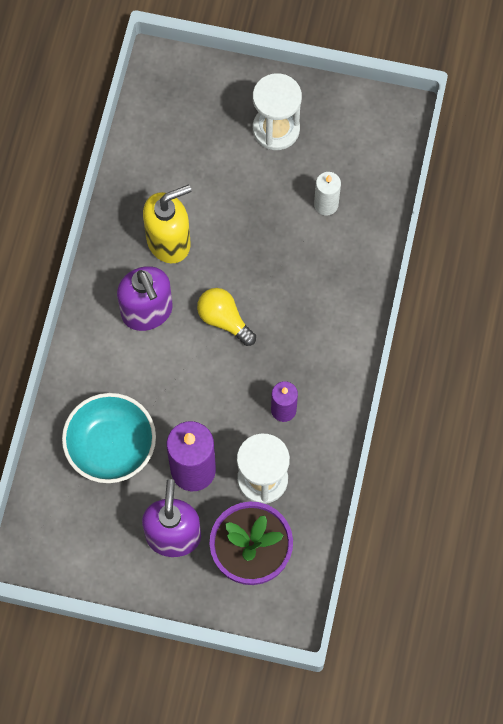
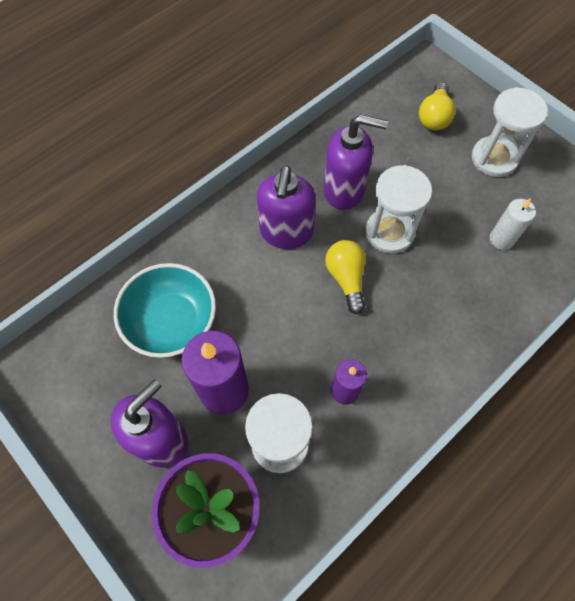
camera: 35 degrees right, 5 degrees down
yellow soap dispenser [143,185,192,263] -> purple soap dispenser [324,115,388,210]
none -> white hourglass [365,165,432,254]
none -> yellow light bulb [419,82,455,130]

